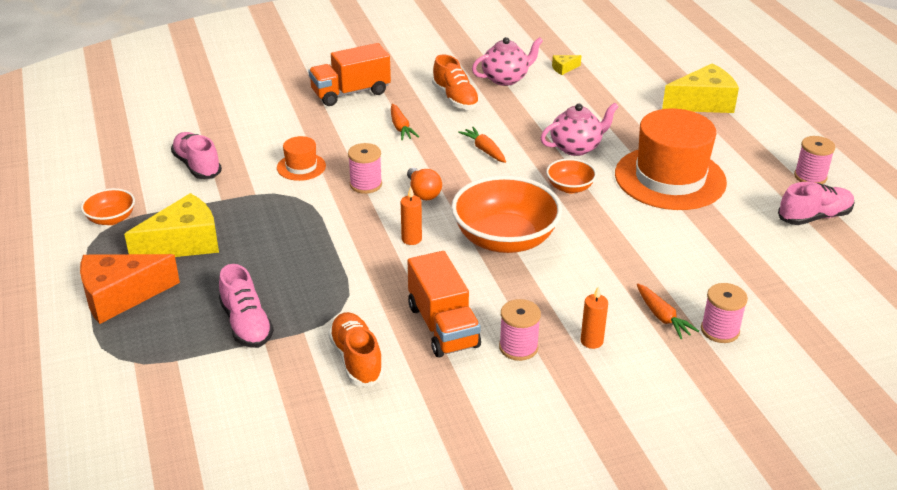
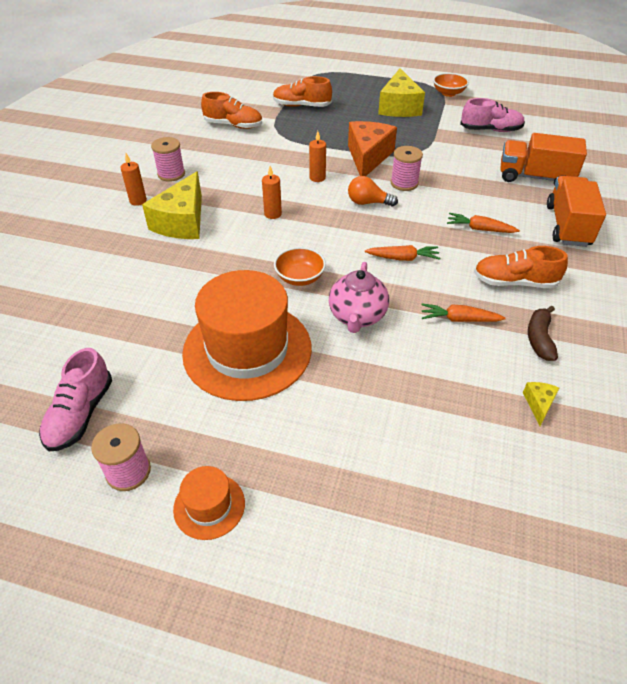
camera: 125 degrees right, 10 degrees up
orange cheese [80,254,180,324] -> orange cheese moved to [348,121,397,176]
pink shoe [219,264,274,348] -> orange shoe [273,76,332,107]
orange hat [277,136,326,181] -> orange hat moved to [173,466,245,540]
orange truck [408,251,481,357] -> orange truck moved to [500,133,587,185]
orange bowl [451,175,562,253] -> orange candle [262,166,282,219]
pink teapot [472,37,543,86] -> brown banana [528,306,558,361]
orange carrot [637,284,699,339] -> orange carrot moved to [421,303,506,322]
yellow cheese [662,63,739,113] -> yellow cheese moved to [142,171,202,239]
pink spool [701,283,748,343] -> none

